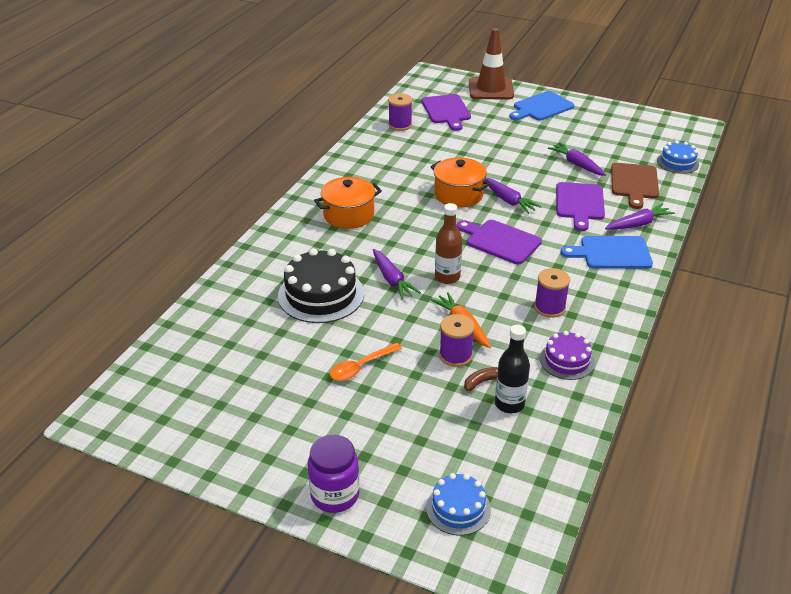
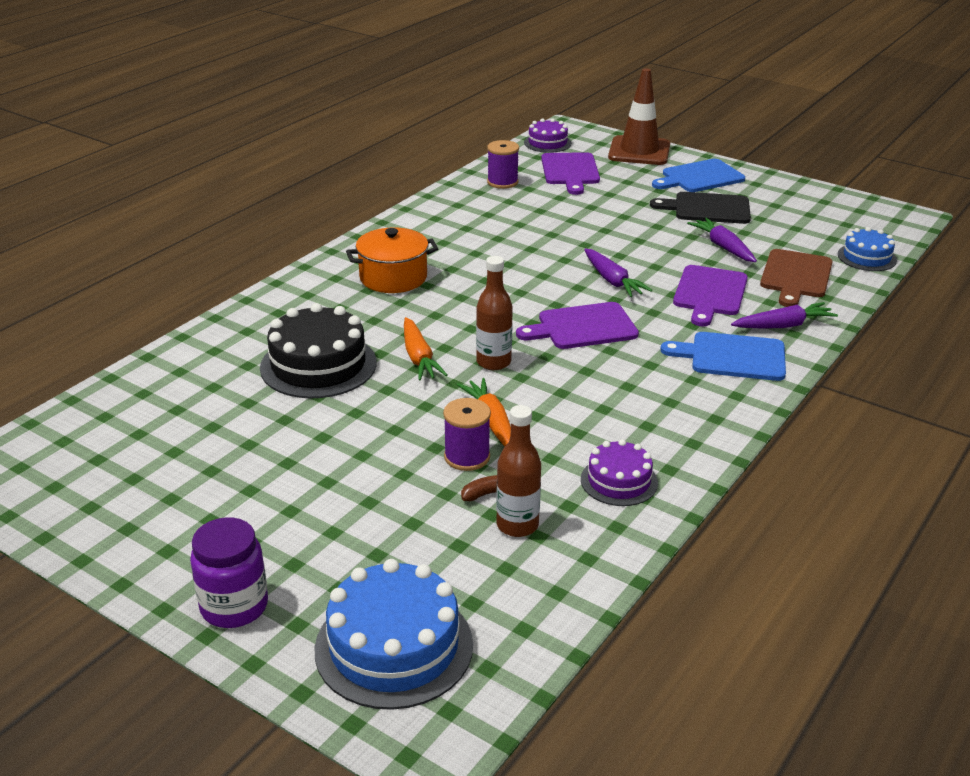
camera: 10 degrees right, 5 degrees down
orange spoon [330,343,402,381] -> none
purple carrot [373,249,421,300] -> orange carrot [404,317,447,381]
blue cake [426,473,491,536] -> blue cake [315,559,473,710], size x1.73
orange pot [430,157,490,207] -> none
purple cutting board [457,220,542,264] -> purple cutting board turned 60 degrees counterclockwise [516,302,639,349]
black bottle [495,325,530,413] -> brown bottle [496,405,541,537]
purple spool [534,268,570,318] -> none
none -> purple cake [524,118,572,153]
none -> black cutting board [650,192,751,224]

